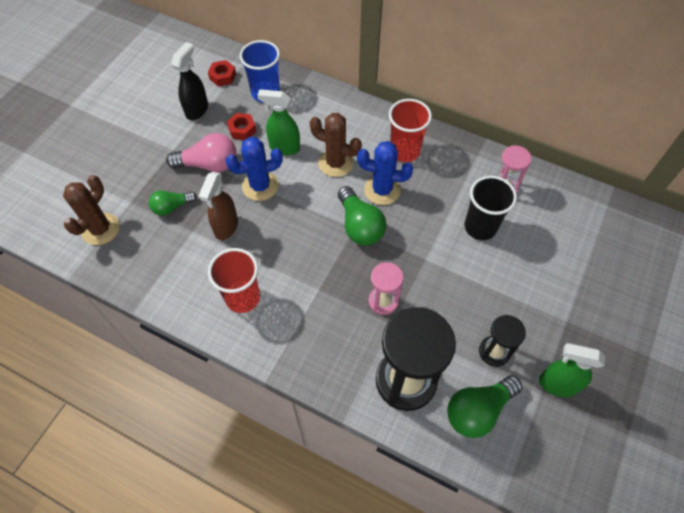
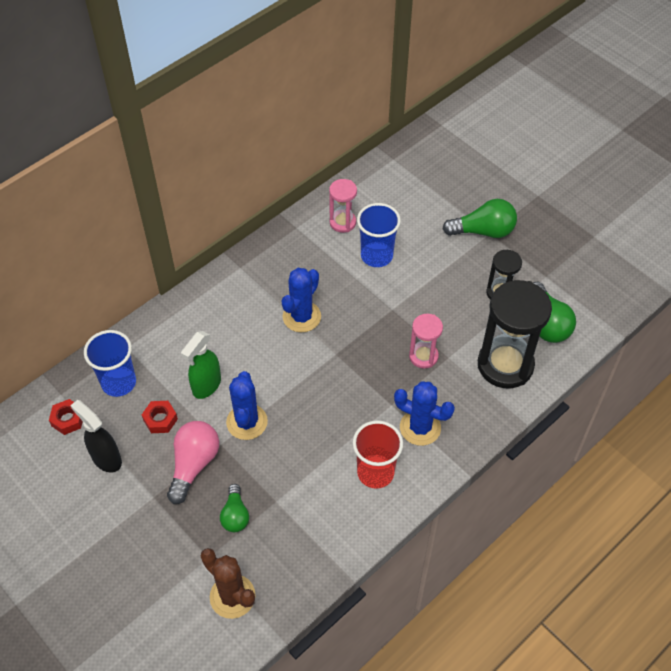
camera: 70 degrees left, 5 degrees down
brown spray bottle [199,172,238,240] -> none
brown cactus [310,113,362,177] -> none
green light bulb [338,186,386,246] -> green light bulb moved to [443,199,517,238]
red cup [389,99,432,162] -> none
black cup [465,176,517,240] -> blue cup [357,203,401,267]
green spray bottle [539,343,605,397] -> none
none -> blue cactus [394,381,455,446]

